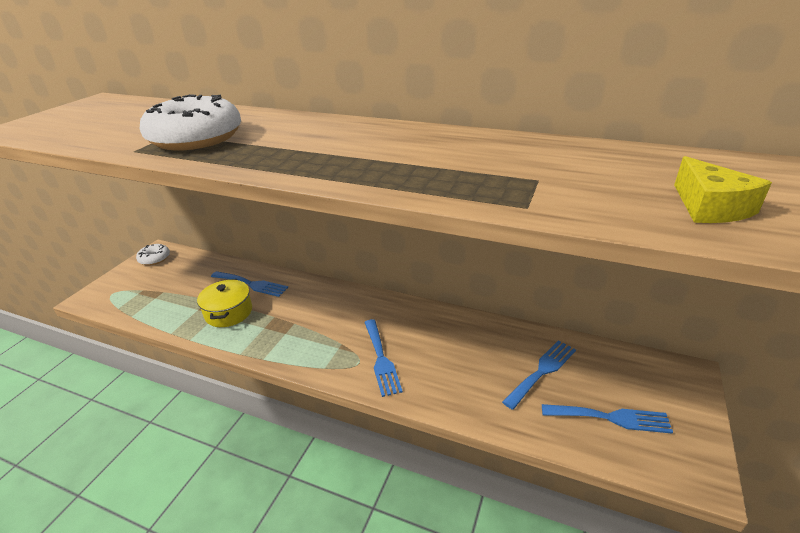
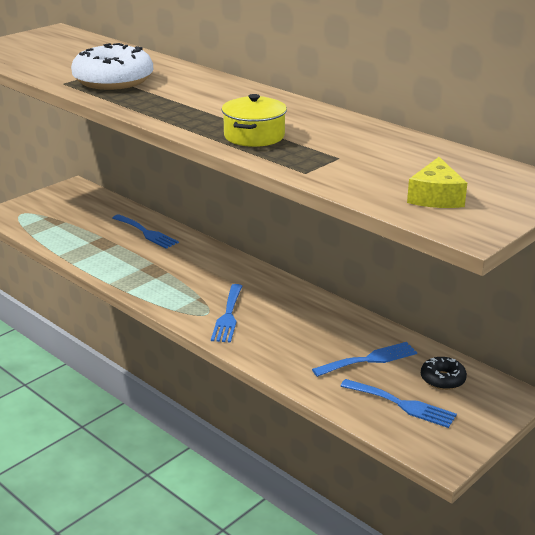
camera: 20 degrees right, 5 degrees down
white donut [136,244,170,265] -> none
yellow pot [197,279,252,327] -> yellow pot moved to [222,94,287,147]
none -> black donut [421,357,467,390]

